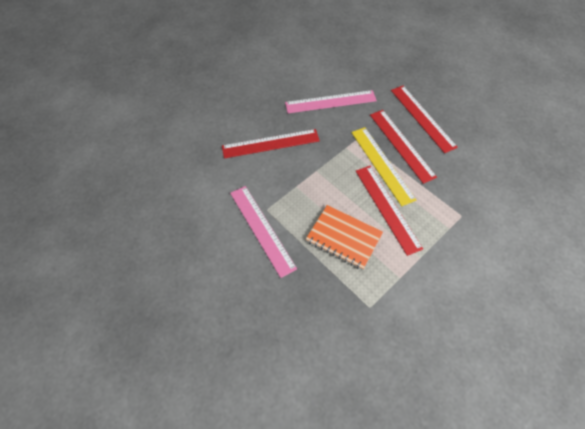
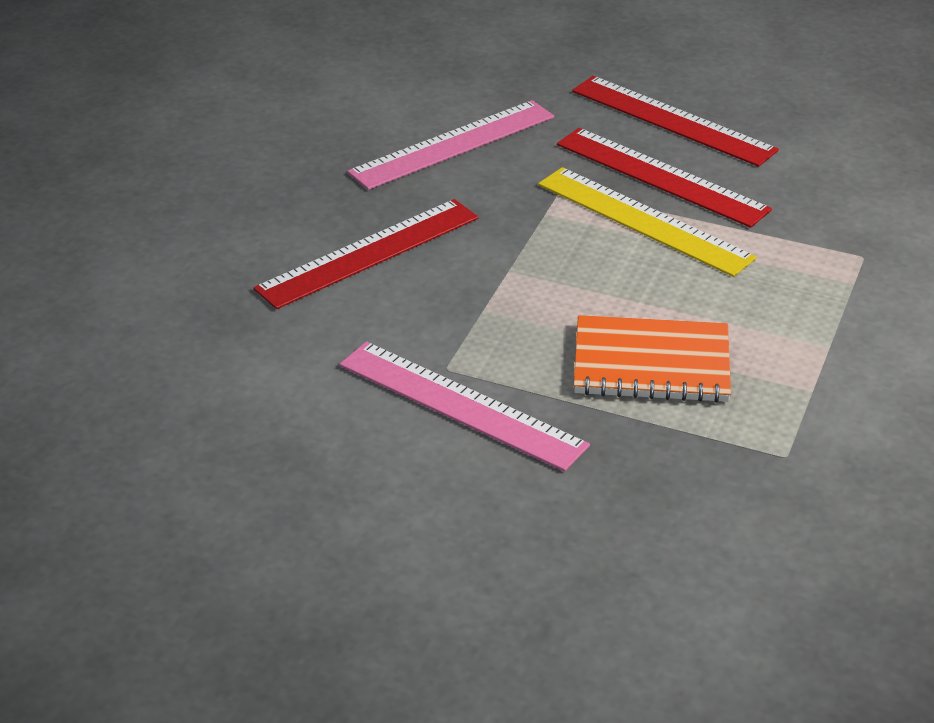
camera: 25 degrees left, 20 degrees down
red ruler [356,166,423,256] -> none

